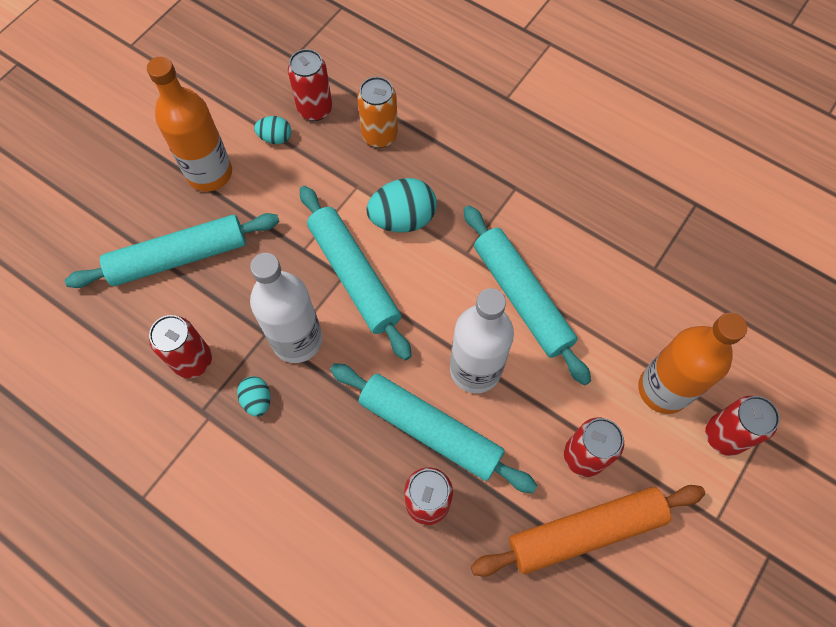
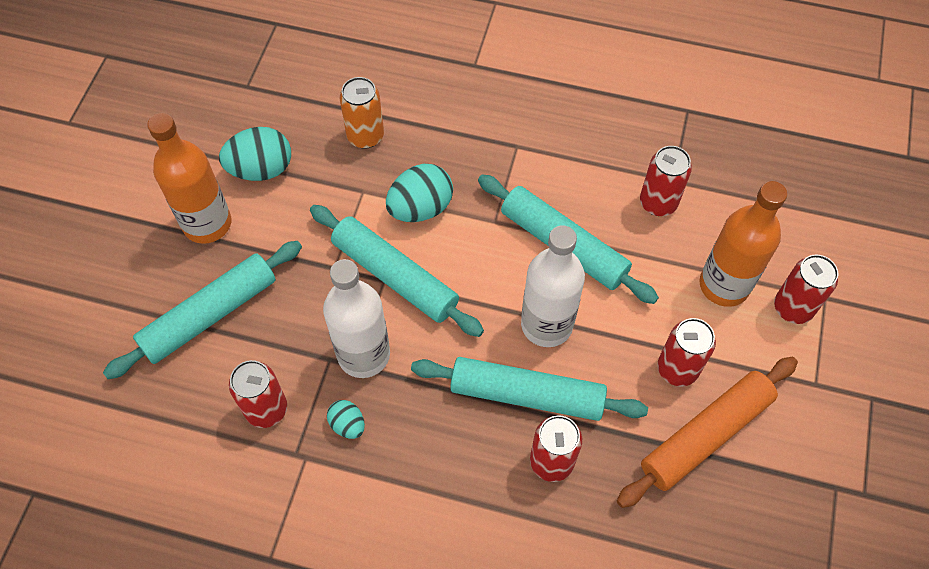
camera: 20 degrees left, 5 degrees down
turquoise egg [254,116,291,144] -> turquoise egg [219,127,291,181], size x1.82
red can [288,49,332,121] -> red can moved to [640,146,692,216]

